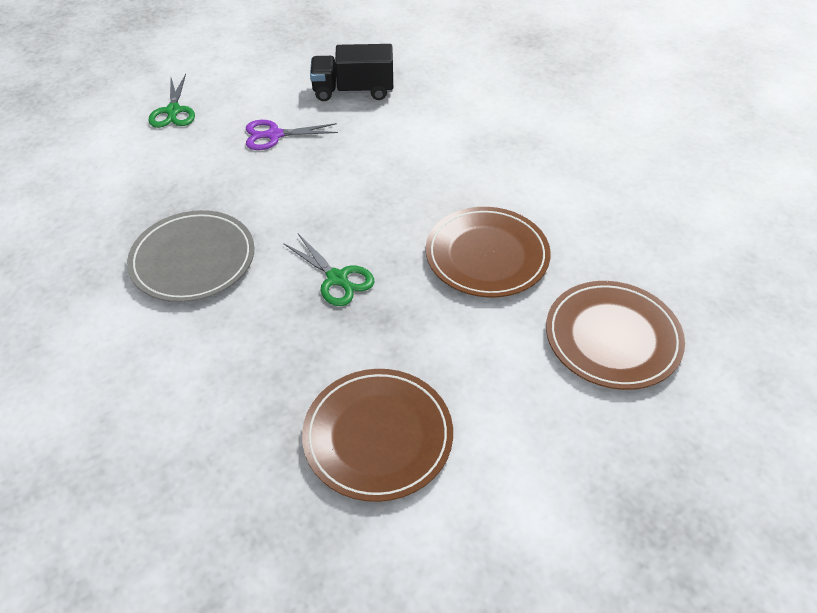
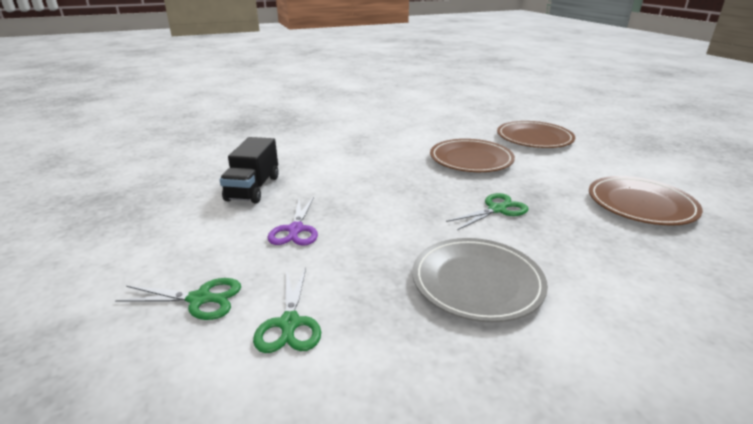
camera: 80 degrees left, 20 degrees down
none -> green scissors [253,268,321,353]

